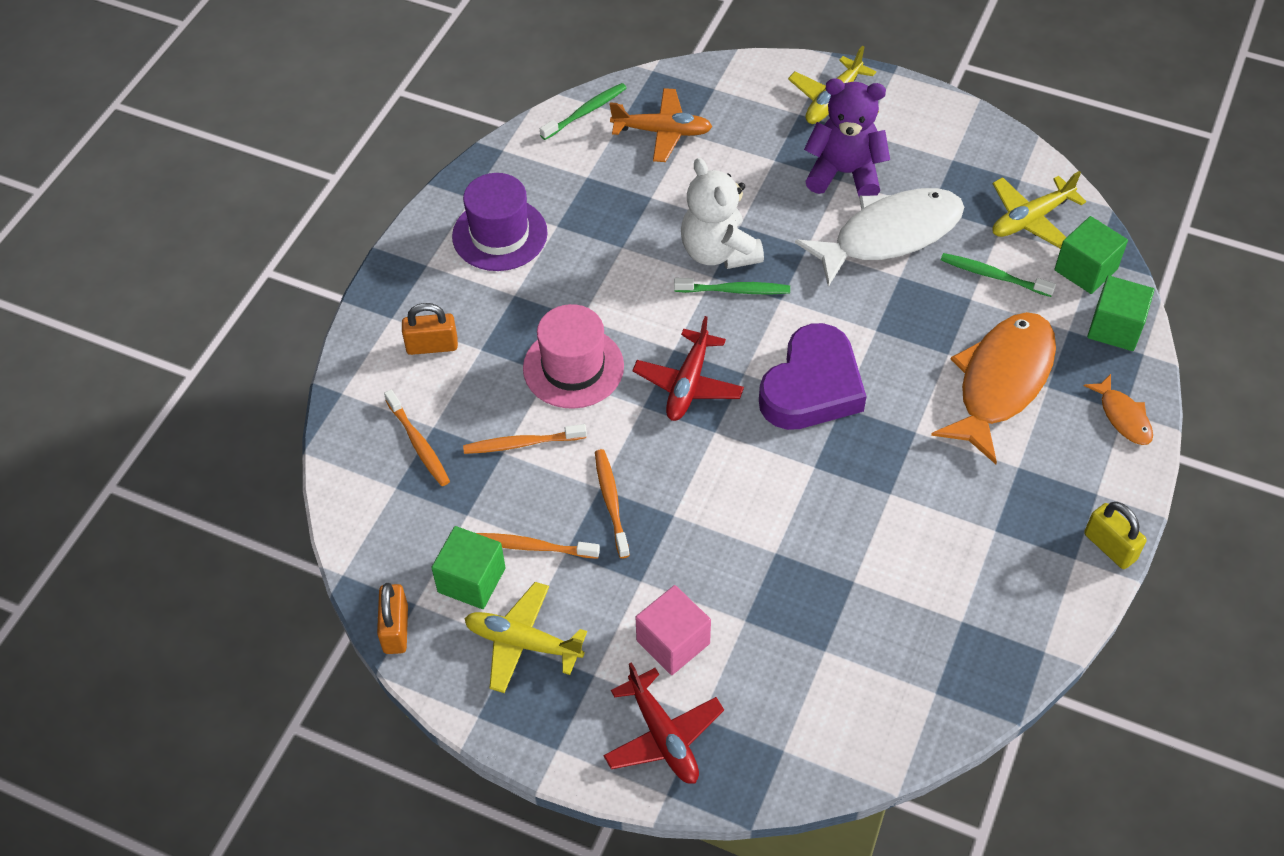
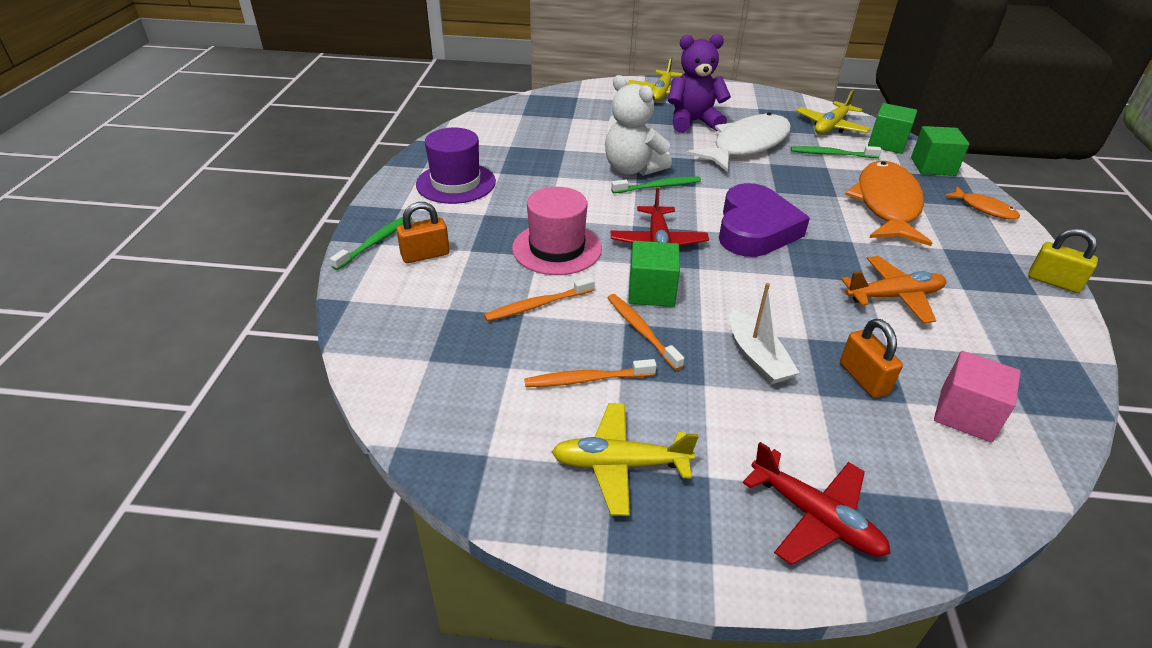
camera: 20 degrees left, 15 degrees down
orange padlock [377,583,408,654] -> orange padlock moved to [840,319,903,398]
orange toothbrush [384,390,450,486] -> none
green cube [431,526,506,609] -> green cube moved to [628,241,680,307]
green toothbrush [540,83,626,140] -> green toothbrush moved to [330,216,412,270]
orange plane [610,88,712,162] -> orange plane moved to [841,256,946,323]
pink cube [635,585,711,675] -> pink cube moved to [934,351,1021,442]
none -> white boat [730,283,799,385]

